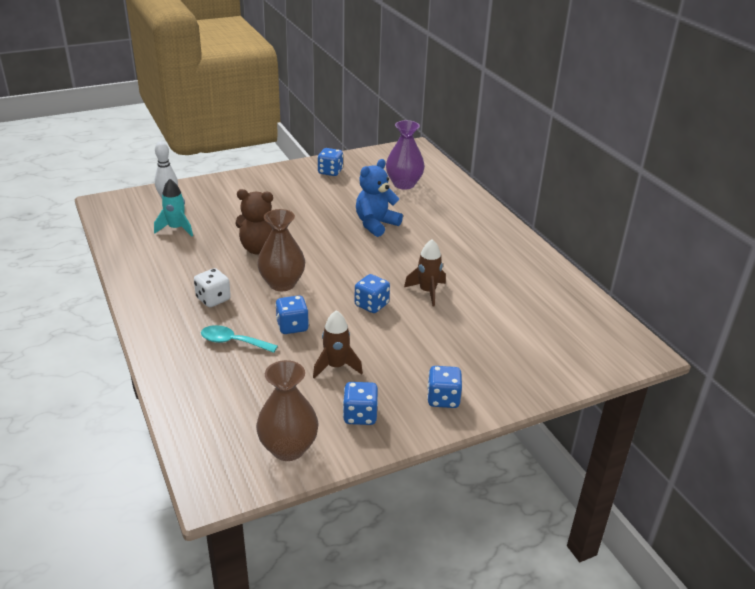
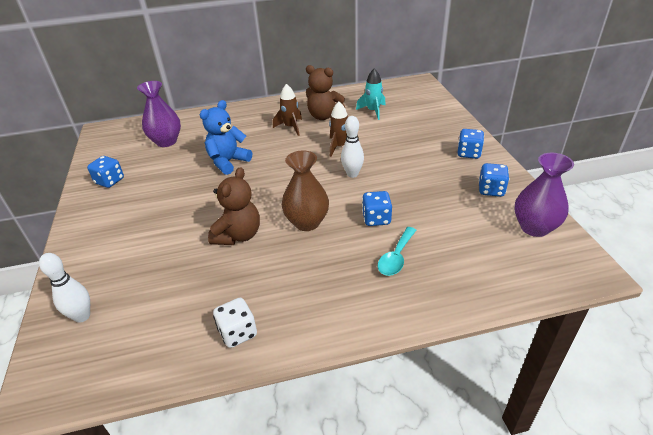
camera: 75 degrees left, 5 degrees up
turquoise rocket [154,179,193,236] -> turquoise rocket moved to [356,69,386,120]
white dice [194,268,231,307] -> white dice moved to [213,298,257,348]
brown vase [256,360,319,461] -> purple vase [514,153,574,237]
brown rocket [313,310,363,379] -> brown rocket moved to [273,84,302,136]
blue dice [354,274,390,313] -> white bowling pin [341,116,364,178]
blue teddy bear [356,159,403,237] -> blue teddy bear turned 75 degrees clockwise [200,100,252,175]
none -> brown teddy bear [306,65,345,120]

